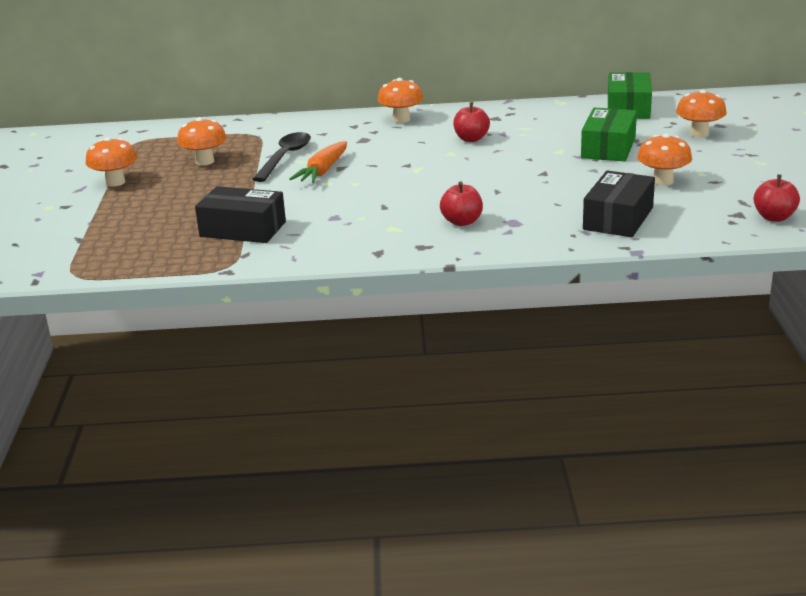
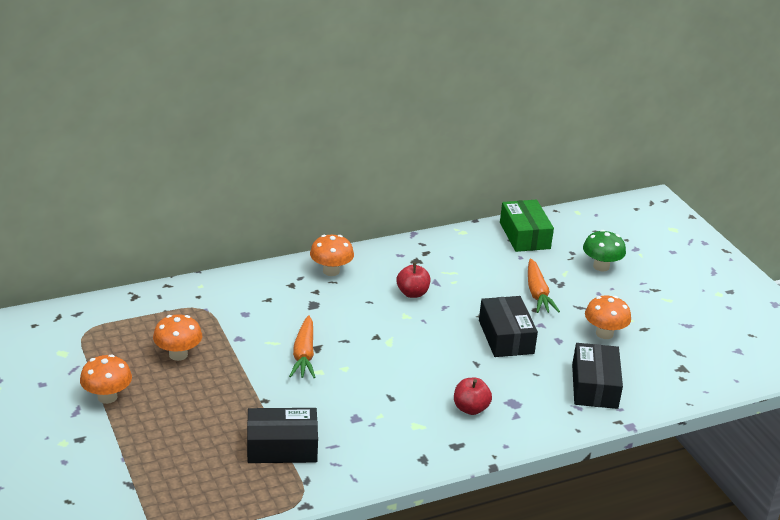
camera: 25 degrees left, 5 degrees up
black spoon [253,132,311,182] -> none
green box [581,108,637,161] -> orange carrot [528,258,560,313]
orange mushroom [676,90,727,138] -> green mushroom [583,230,626,272]
red apple [754,174,800,222] -> none
none -> black box [479,296,538,357]

